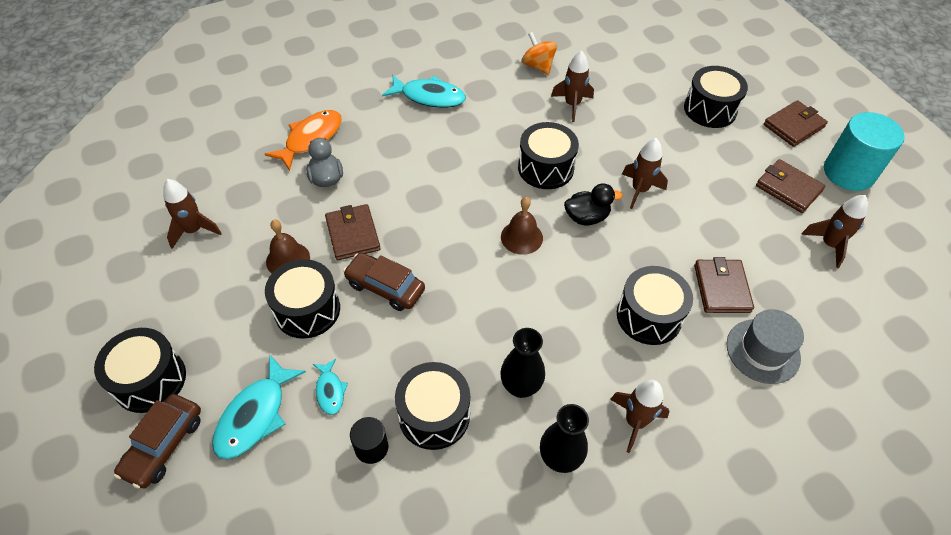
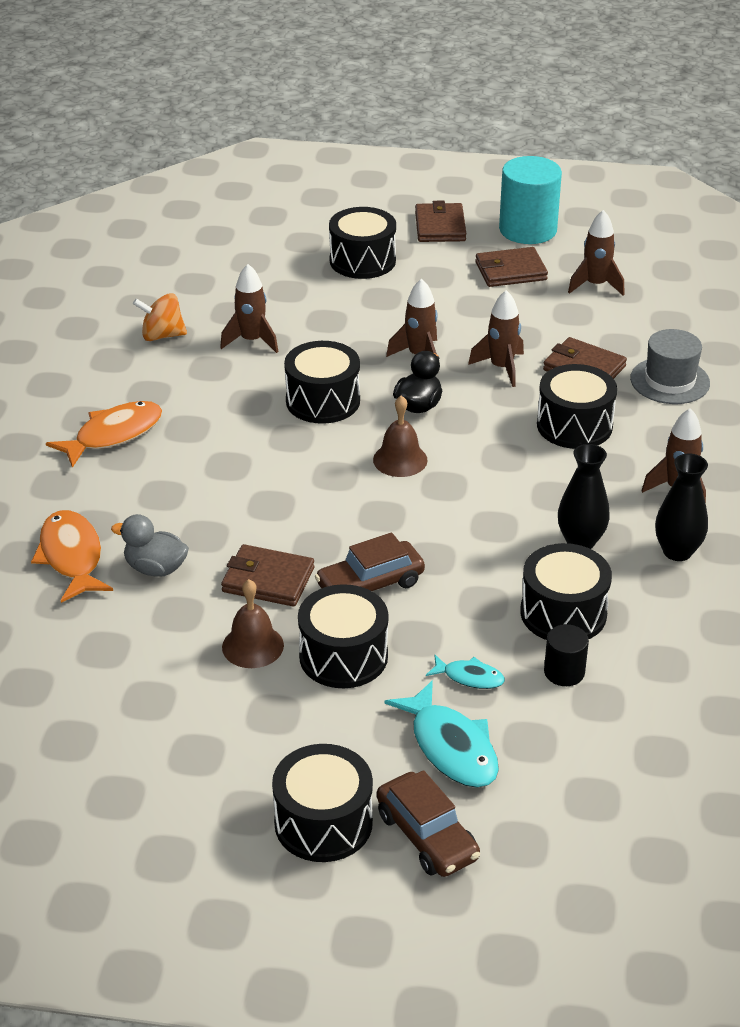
camera: 55 degrees left, 15 degrees down
brown rocket [163,179,222,249] -> brown rocket moved to [468,290,524,387]
turquoise fish [382,75,466,108] -> orange fish [46,401,162,468]

